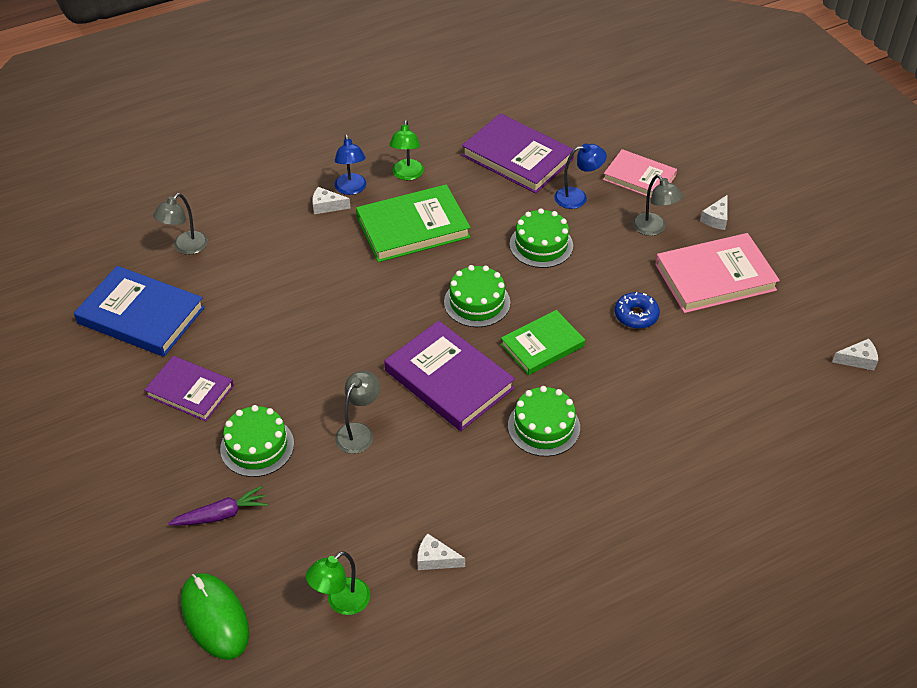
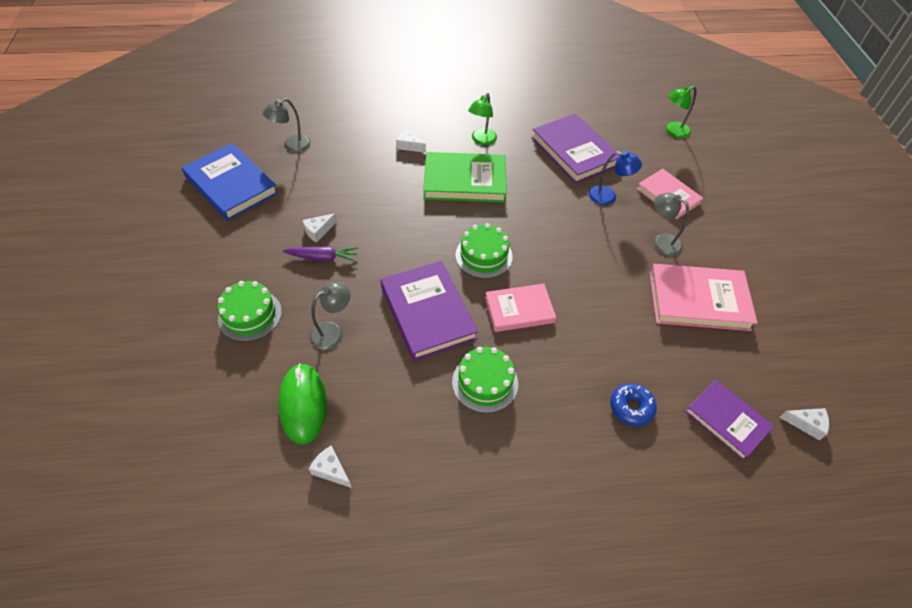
camera: 20 degrees right, 5 degrees up
purple book [145,356,234,421] -> purple book moved to [685,380,774,461]
purple carrot [168,486,268,526] -> purple carrot moved to [283,246,358,262]
green mouse [181,573,249,660] -> green mouse moved to [278,363,327,444]
green lamp [306,551,370,615] -> green lamp moved to [666,86,697,138]
blue lamp [335,134,366,195] -> none
green book [501,310,585,375] -> pink book [485,284,556,332]
green cake [510,208,573,268] -> none
blue donut [615,292,660,329] -> blue donut moved to [610,383,657,426]
grey lamp [633,175,683,236] -> grey lamp turned 135 degrees clockwise [653,193,689,256]
white cheese [700,195,728,230] -> white cheese moved to [302,213,337,243]

